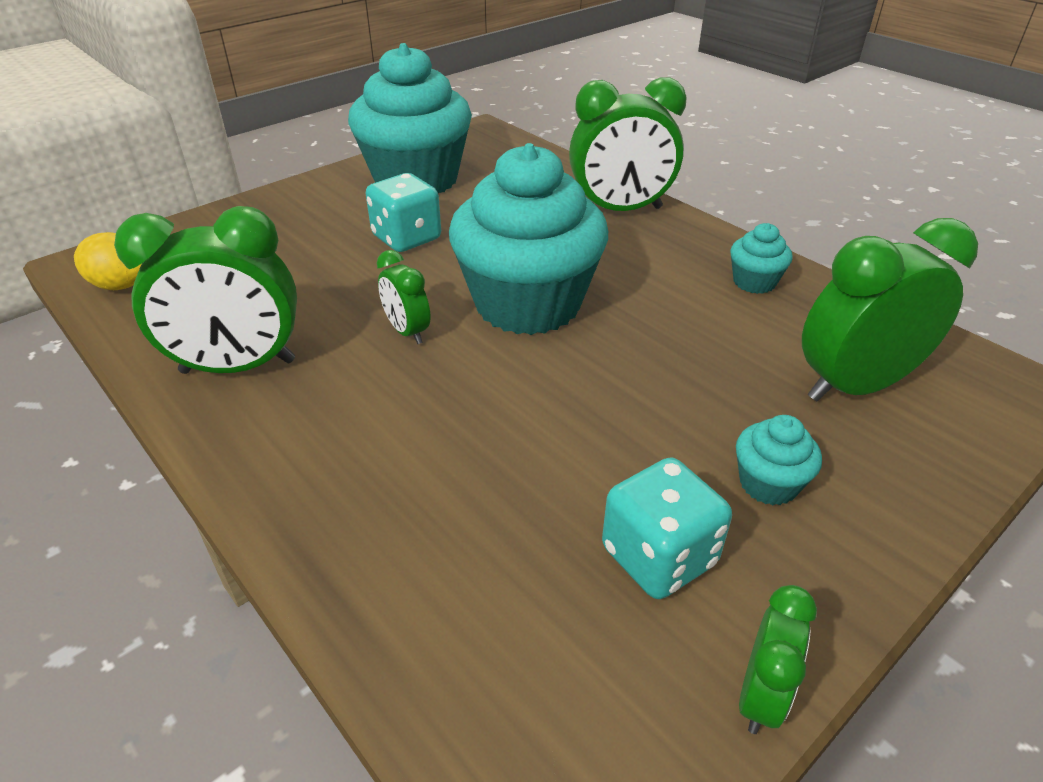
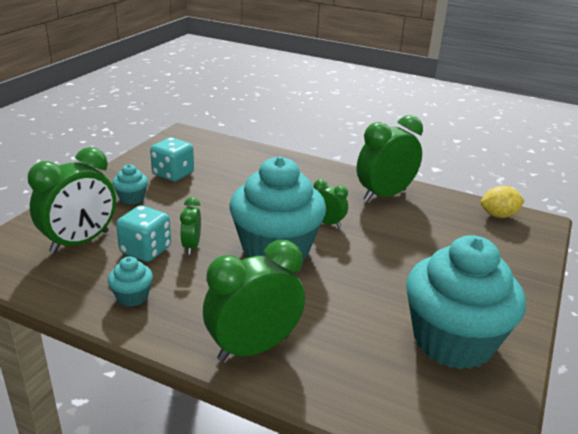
camera: 155 degrees right, 10 degrees down
turquoise dice [366,173,441,252] -> turquoise dice moved to [116,205,171,262]
green clock [739,585,817,734] -> green clock moved to [180,197,201,255]

